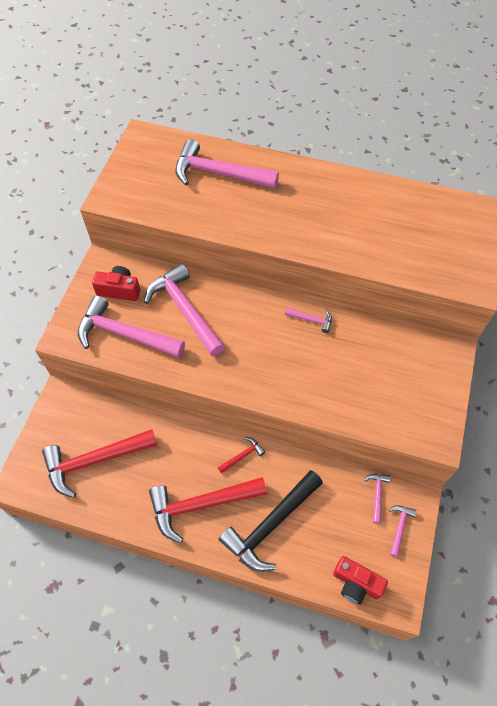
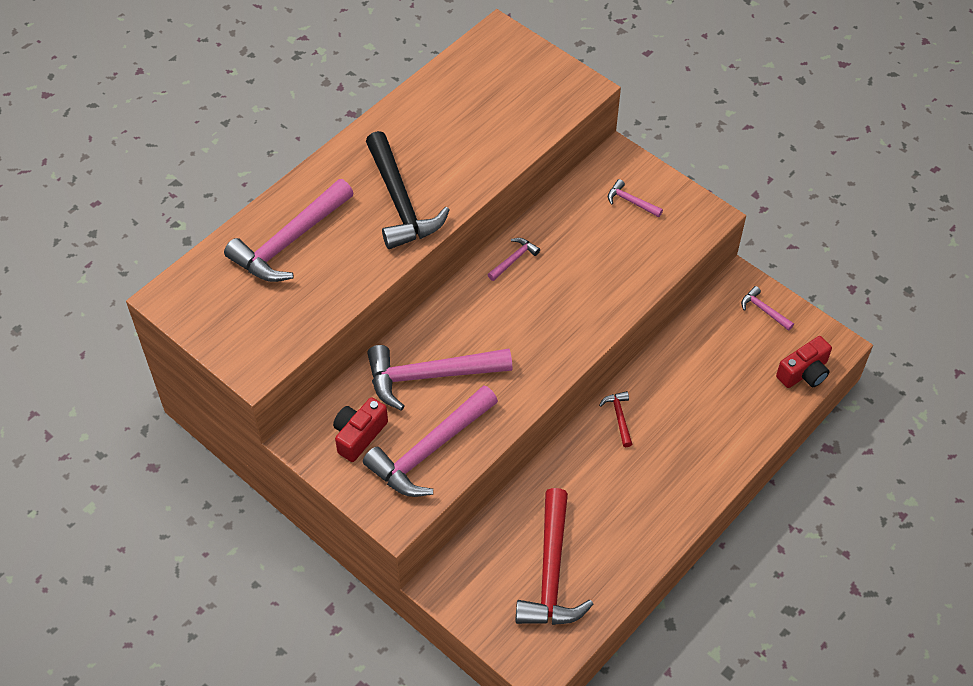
camera: 65 degrees left, 5 degrees down
red hammer [149,477,267,543] -> none
black hammer [218,470,323,572] -> black hammer moved to [366,131,450,249]
pink hammer [364,474,390,524] -> pink hammer moved to [608,179,663,217]

